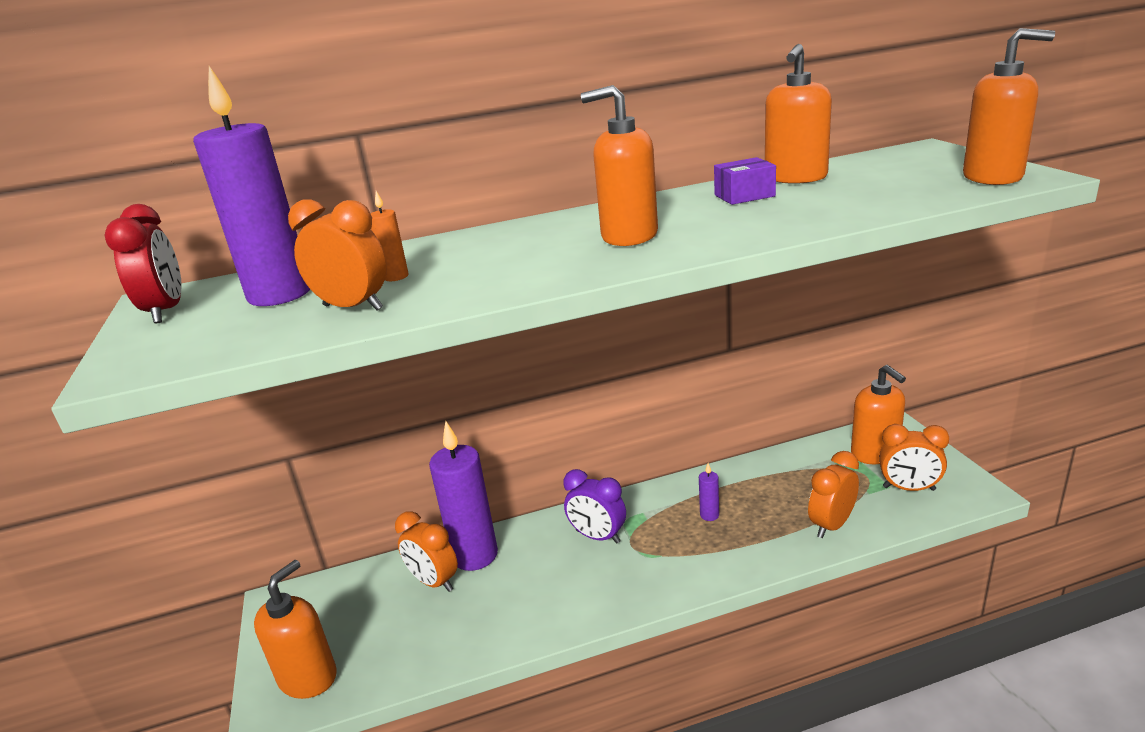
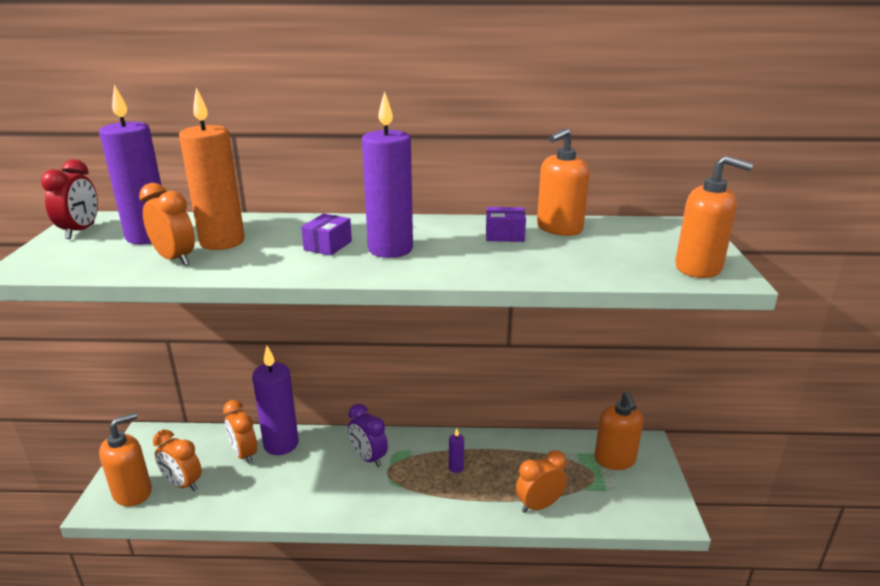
camera: 15 degrees right, 0 degrees up
orange candle [370,191,408,281] -> orange candle [179,88,245,250], size x2.42
orange soap dispenser [581,85,658,246] -> purple candle [362,91,413,258]
orange clock [879,424,949,491] -> orange clock moved to [153,430,202,491]
none -> purple box [301,214,352,256]

